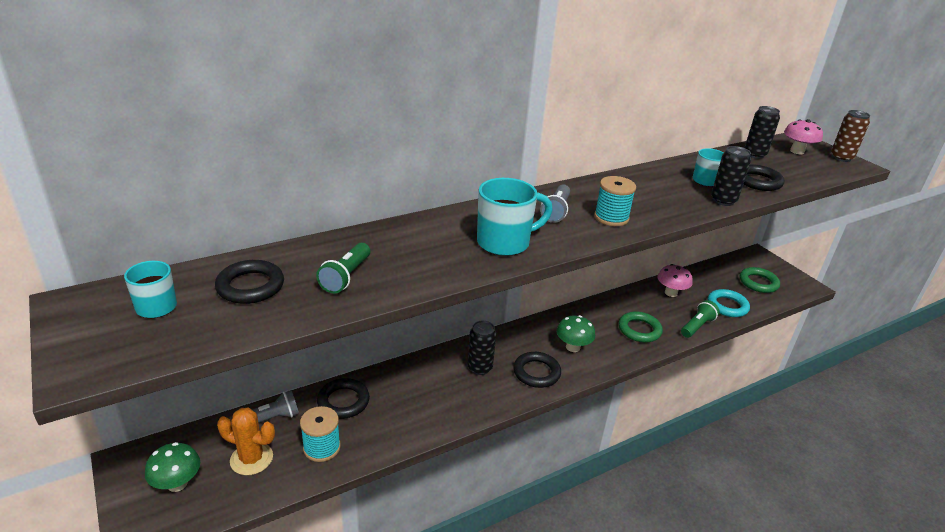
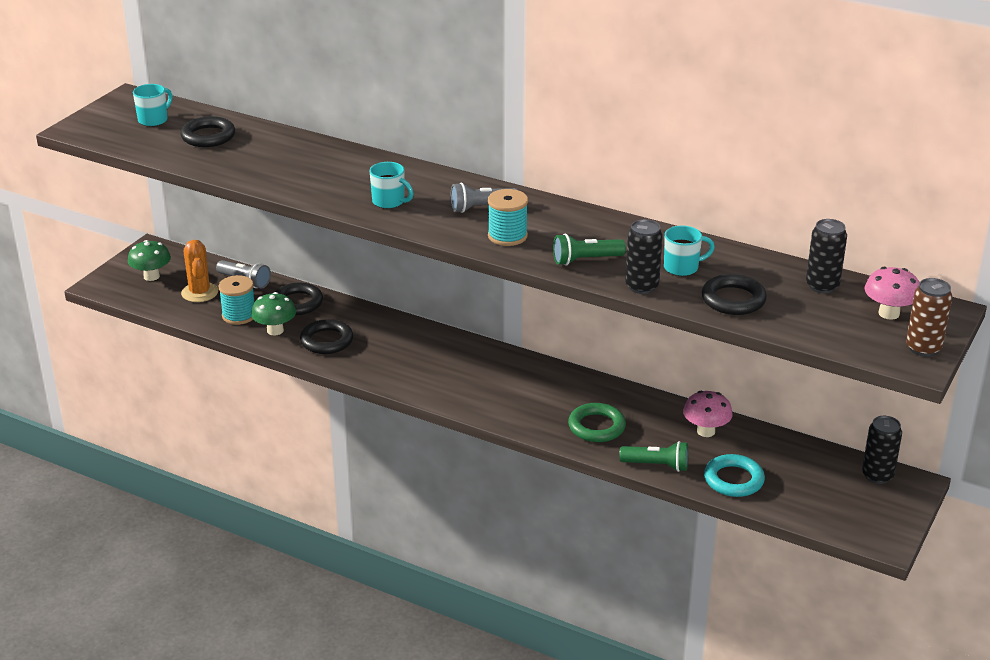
camera: 60 degrees right, 0 degrees up
green flashlight [316,243,370,294] -> green flashlight moved to [553,234,626,266]
black can [468,321,496,375] -> black can moved to [862,416,902,484]
turquoise mug [477,178,553,256] -> turquoise mug [370,162,414,209], size x0.60
black ring [513,352,561,388] -> black ring moved to [300,319,353,354]
green mushroom [556,315,595,352] -> green mushroom moved to [251,292,296,336]
green ring [740,267,780,293] -> none

